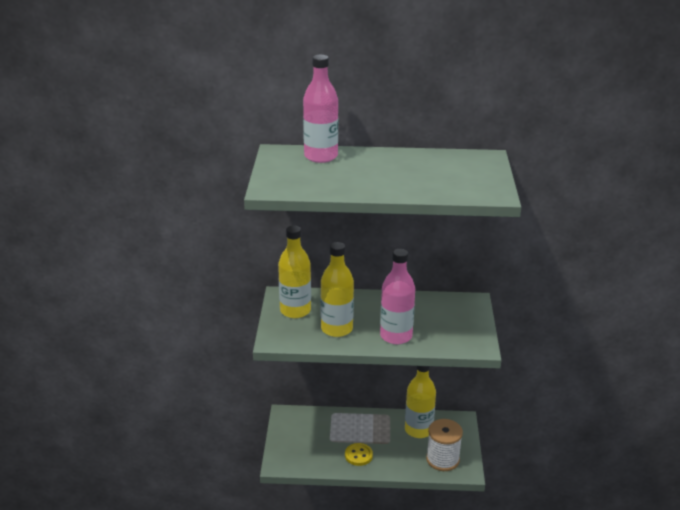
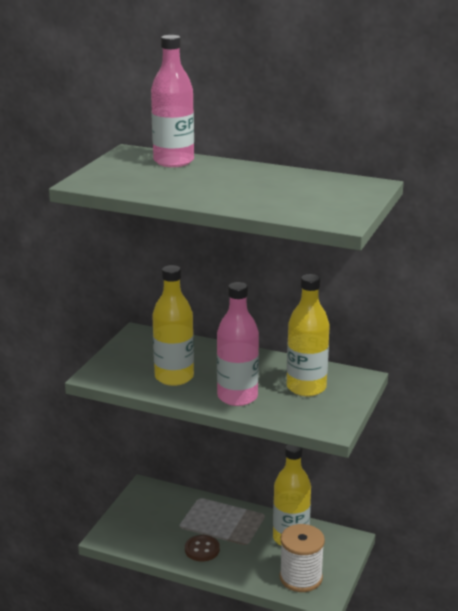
camera: 20 degrees right, 5 degrees down
yellow bottle [278,226,311,318] -> yellow bottle moved to [287,274,330,396]
yellow button [345,443,373,466] -> brown button [185,535,220,561]

